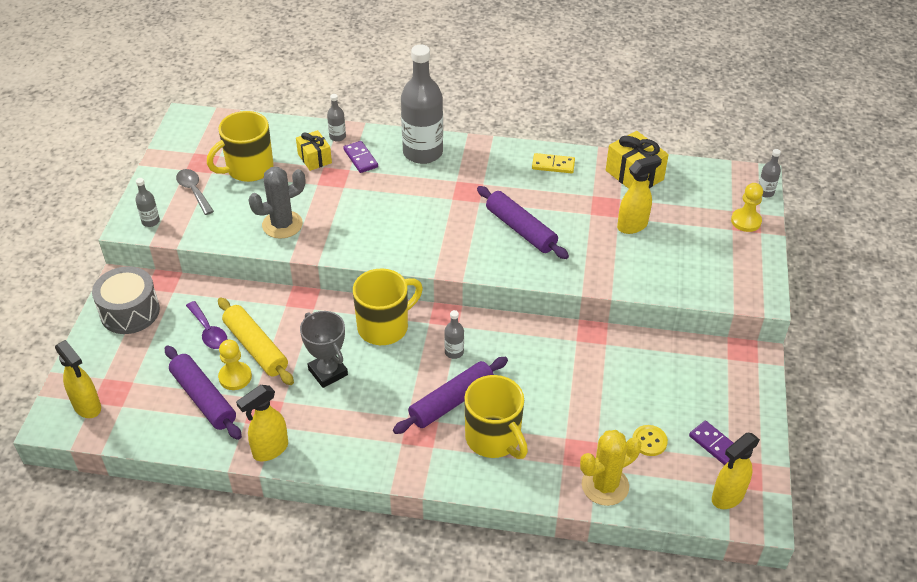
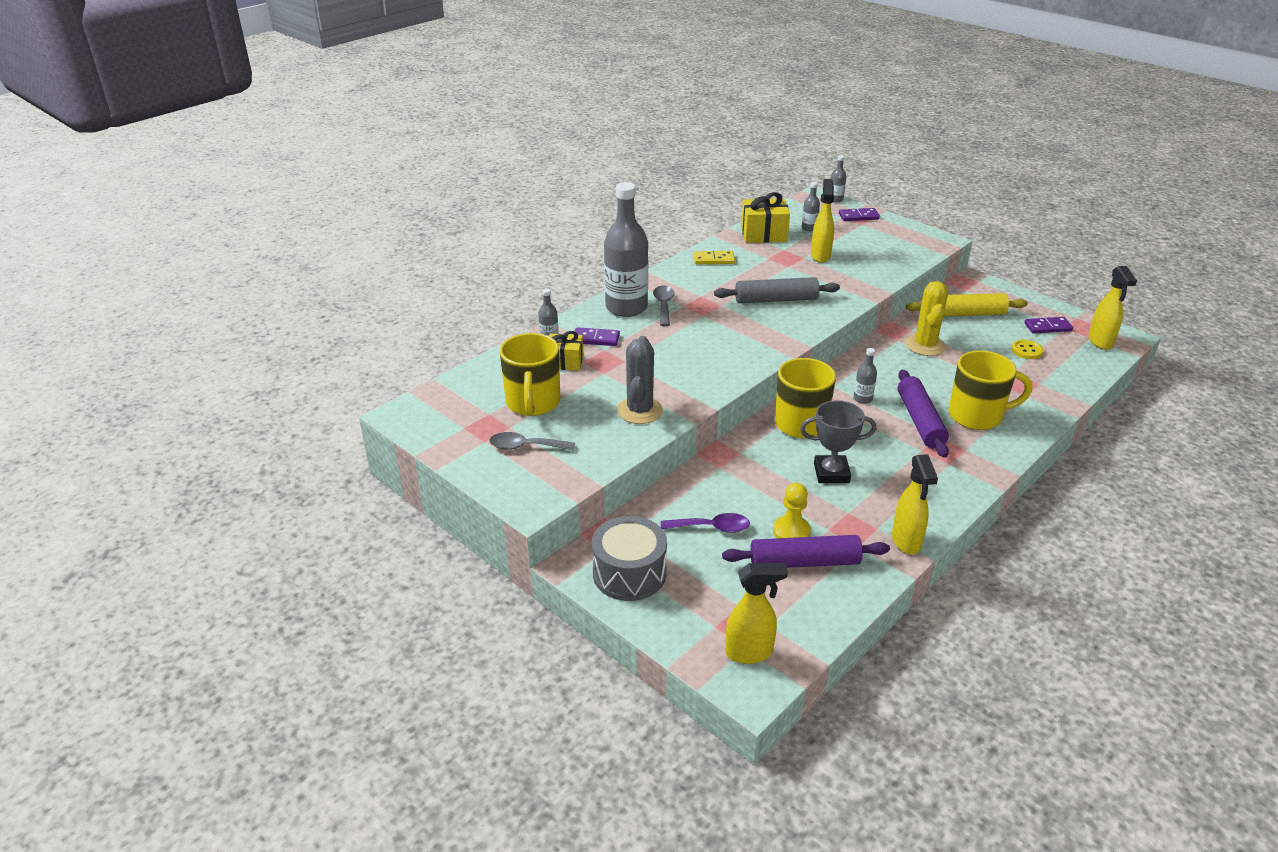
camera: 55 degrees left, 10 degrees down
grey bottle [135,178,160,227] -> grey bottle moved to [802,182,820,231]
yellow rolling pin [218,297,294,385] -> yellow rolling pin moved to [906,293,1028,316]
purple rolling pin [477,186,569,259] -> grey rolling pin [714,277,840,303]
yellow domino [532,153,575,173] -> yellow domino turned 45 degrees clockwise [693,251,735,264]
yellow cactus [580,430,641,506] -> yellow cactus moved to [905,281,948,356]
yellow pawn [731,183,763,232] -> purple domino [839,208,880,221]
none -> grey spoon [653,285,674,326]

